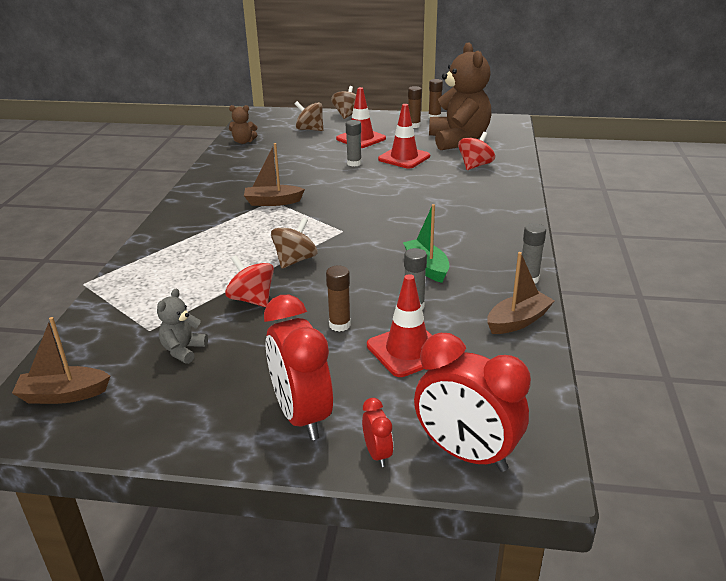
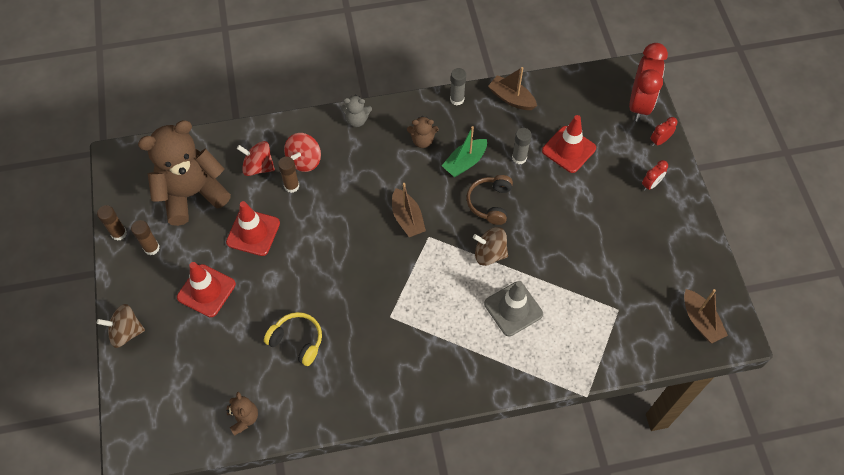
camera: 110 degrees left, 30 degrees up
grey teddy bear [157,289,208,364] -> grey teddy bear moved to [341,95,372,127]
red spinning top [225,255,274,307] -> red spinning top moved to [284,133,321,172]
brown boat [244,143,305,206] -> brown boat moved to [392,183,426,237]
red clock [264,295,333,440] -> red clock [642,160,668,191], size x0.45
brown spinning top [295,101,324,131] -> none
brown glue stick [326,265,351,332] -> brown glue stick moved to [278,157,299,193]
grey glue stick [346,120,362,167] -> none
none -> yellow headphones [264,312,322,366]
none -> brown teddy bear [407,116,438,148]
none -> brown headphones [467,175,513,225]
none -> grey traffic cone [484,281,543,336]

